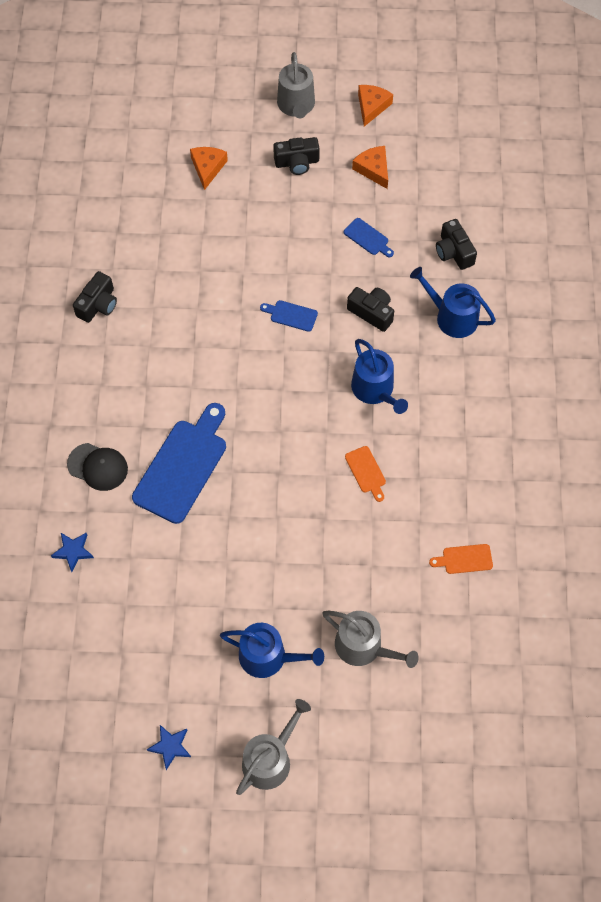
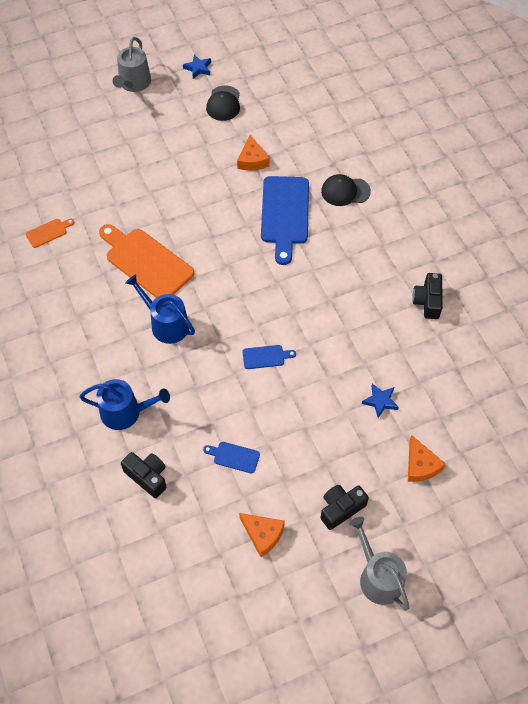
camera: 155 degrees right, 5 degrees down
blue star [51,533,94,572] -> blue star moved to [362,383,399,418]
blue watering can [220,623,324,678] -> none
grey watering can [322,611,419,668] -> none
orange cutting board [345,446,386,502] -> orange cutting board [99,224,194,298], size x2.21
black camera [347,287,394,332] -> none
orange cheese [358,85,393,127] -> orange cheese moved to [237,135,270,171]
none -> black cap [206,85,240,121]

